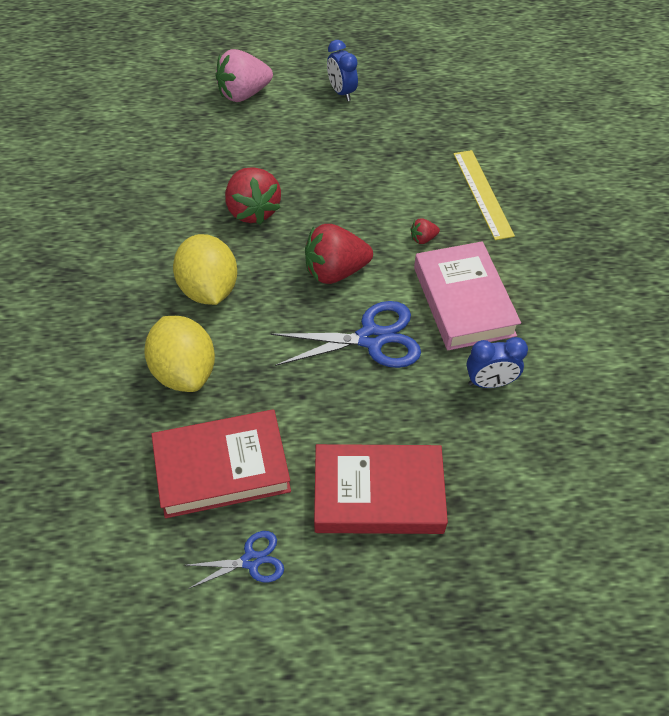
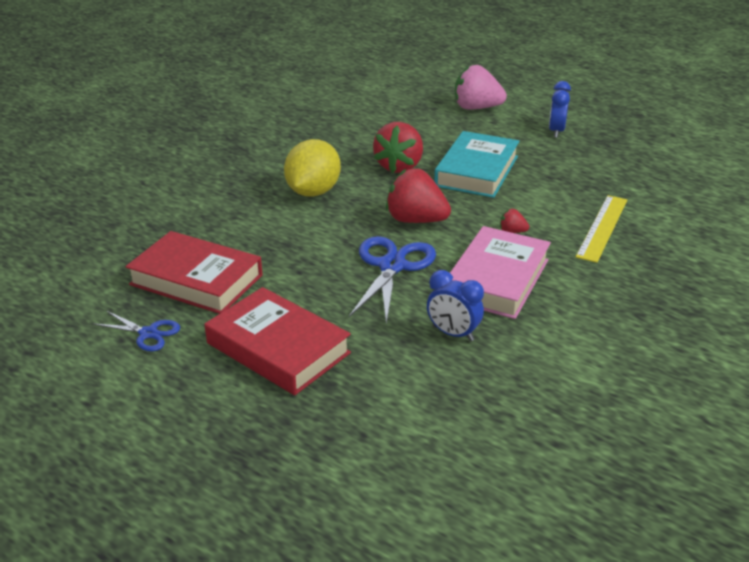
camera: 40 degrees right, 20 degrees down
yellow lemon [144,316,215,392] -> none
blue scissors [271,301,421,368] -> blue scissors turned 105 degrees counterclockwise [349,236,436,324]
none -> turquoise book [434,131,519,198]

